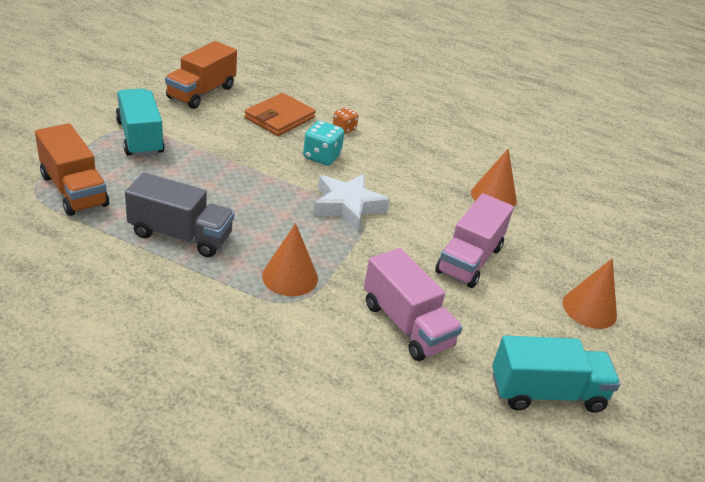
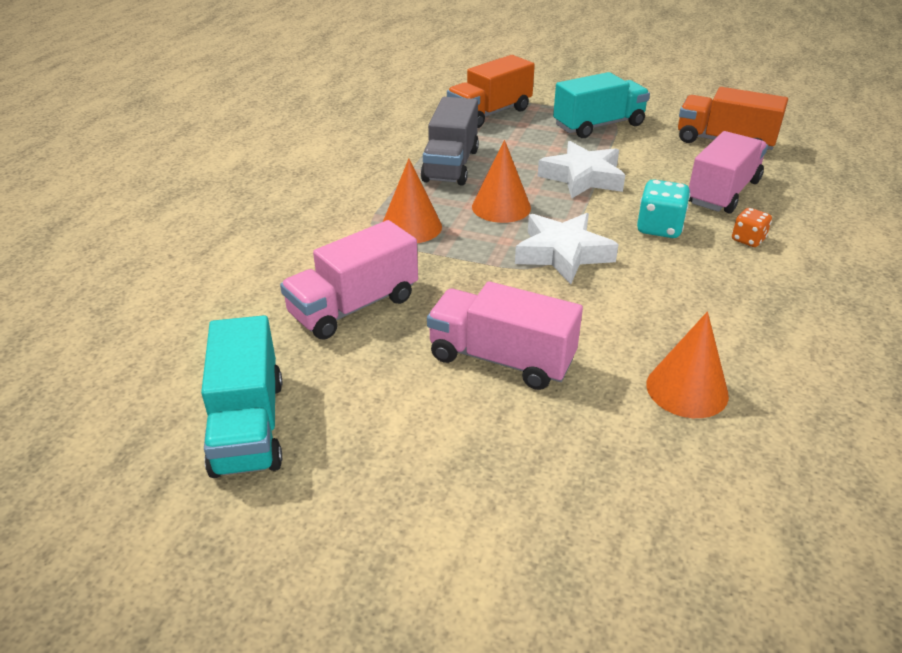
camera: 90 degrees right, 0 degrees up
orange wallet [244,93,316,136] -> pink truck [689,131,768,213]
orange cone [563,258,617,329] -> orange cone moved to [472,140,531,223]
none -> white star [538,141,625,198]

